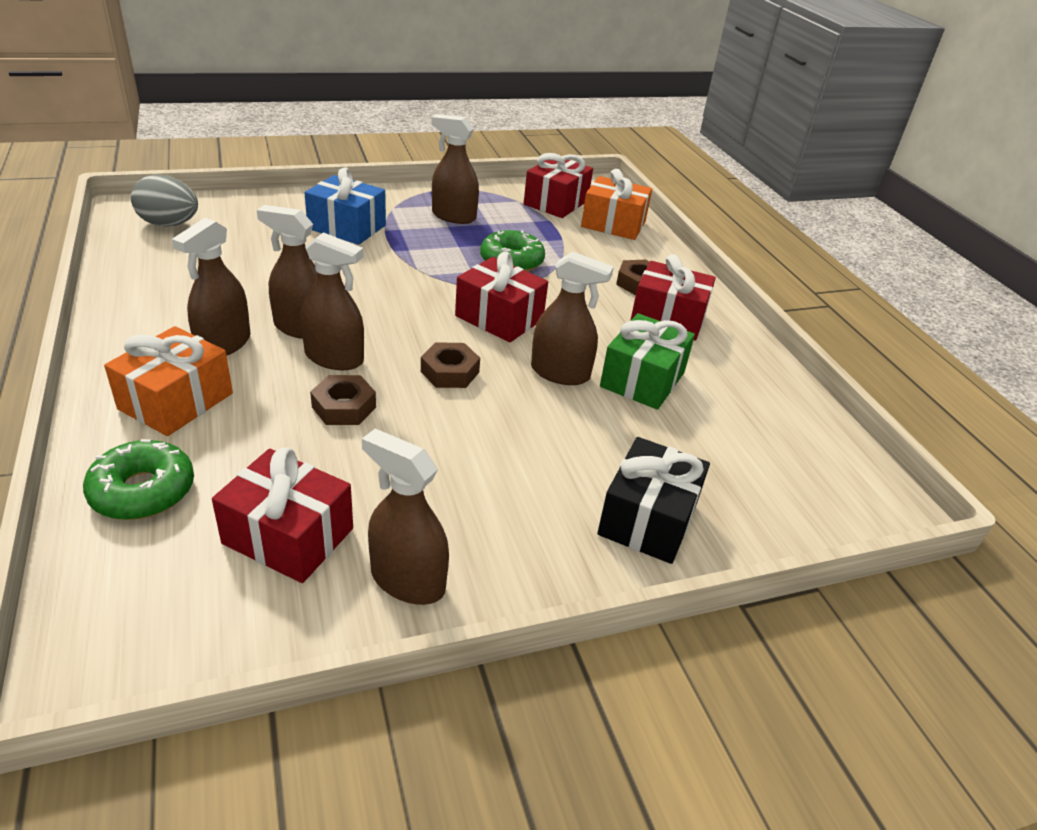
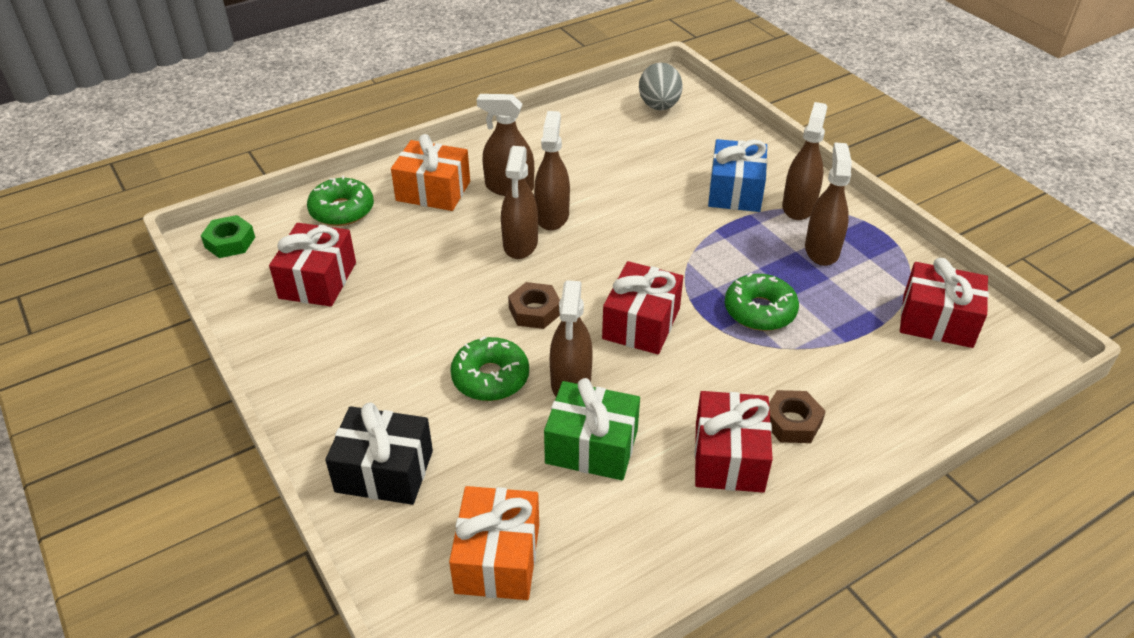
camera: 80 degrees right, 5 degrees up
brown nut [310,375,376,425] -> none
brown spray bottle [362,429,449,605] -> brown spray bottle moved to [782,102,827,220]
orange gift [581,169,652,240] -> orange gift moved to [449,486,539,600]
none -> green nut [201,215,255,258]
none -> green donut [450,336,529,401]

